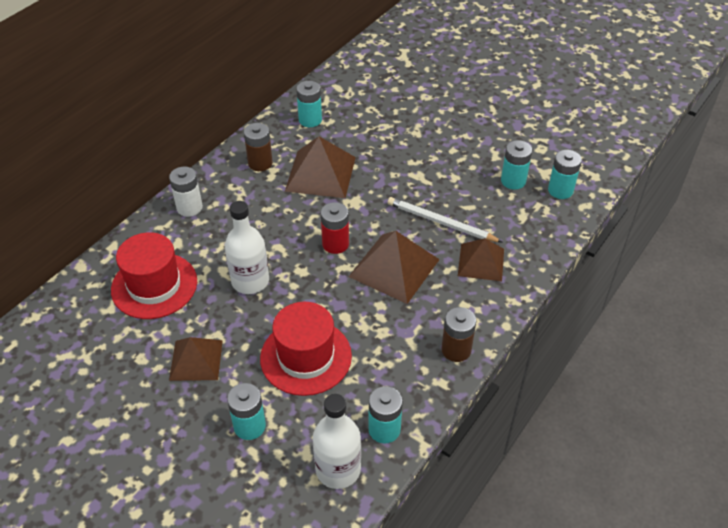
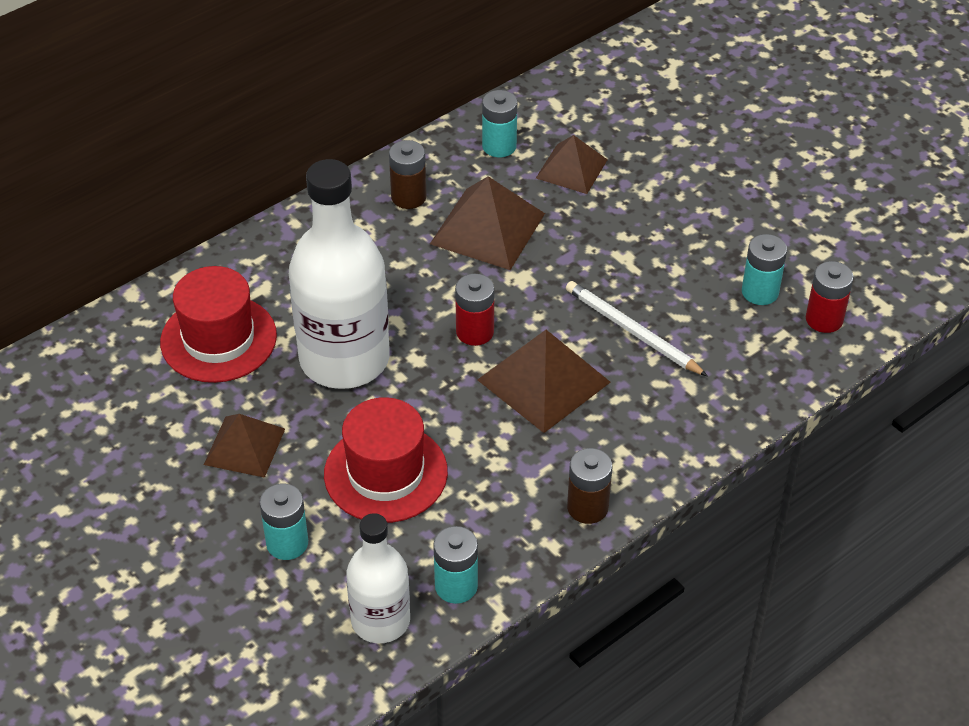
camera: 15 degrees right, 0 degrees up
white battery [169,167,203,217] -> none
white bottle [225,201,269,294] -> white bottle [289,159,390,389], size x1.73
brown pyramid [458,238,504,281] -> brown pyramid moved to [536,135,608,194]
turquoise battery [548,150,582,199] -> red battery [806,261,854,333]

